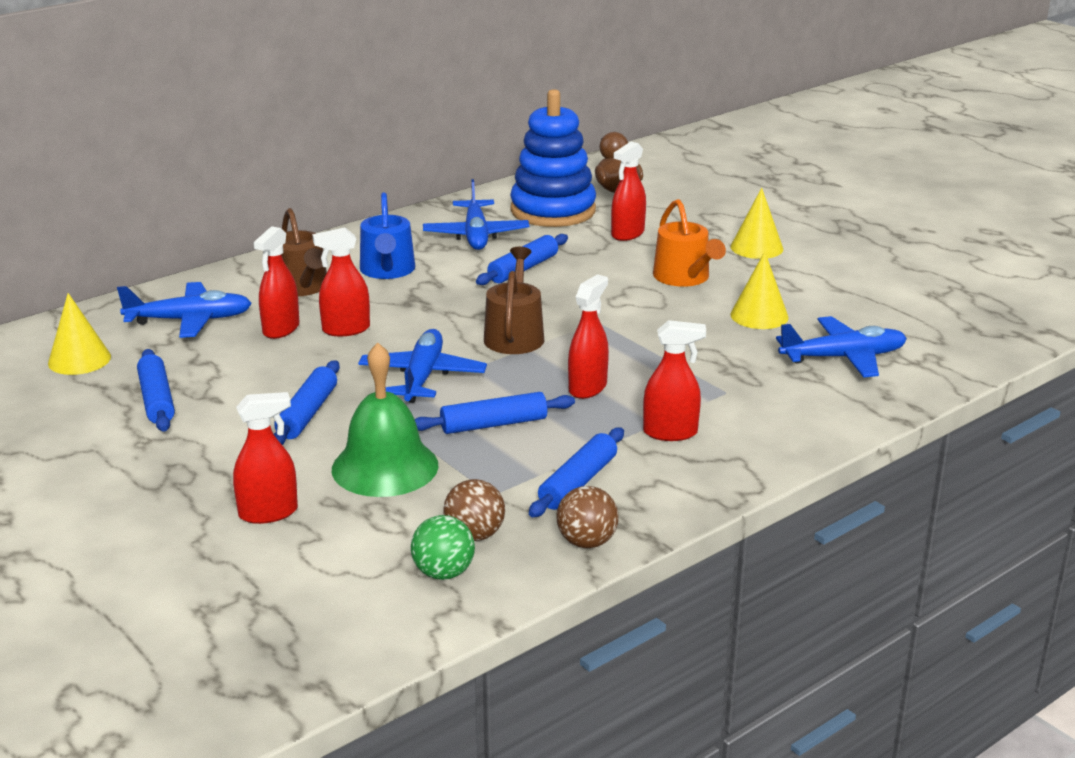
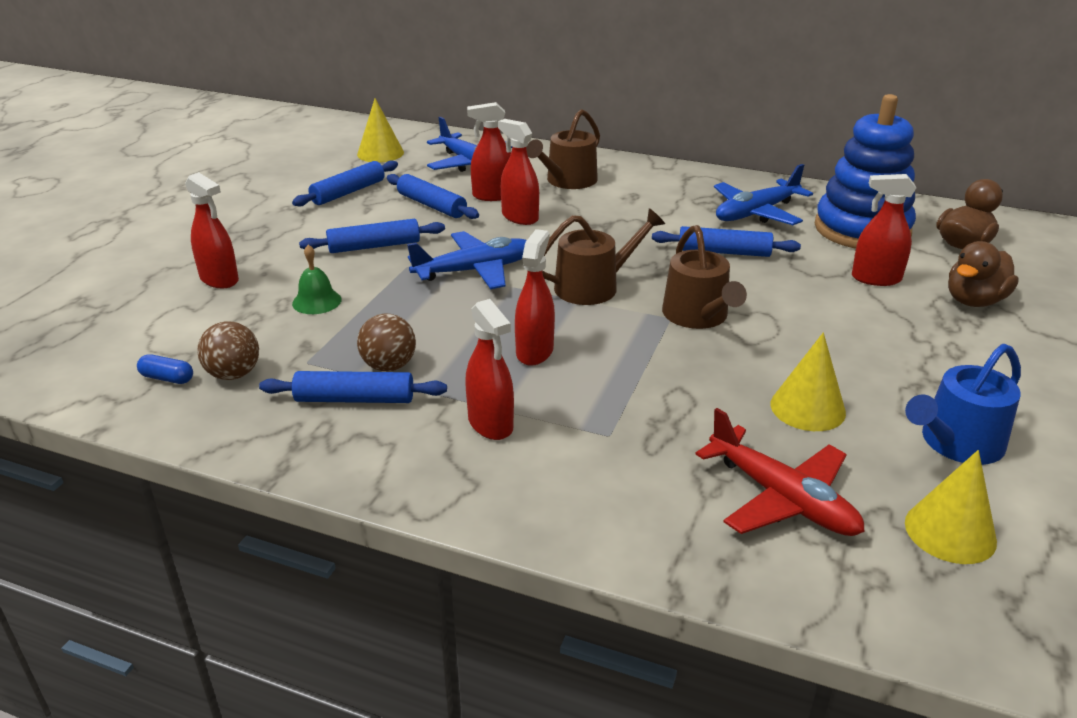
camera: 60 degrees right, 5 degrees up
green bell [332,342,439,497] -> green bell [292,245,341,314], size x0.50
blue watering can [360,192,415,279] -> blue watering can moved to [905,344,1021,465]
green ball [411,515,475,580] -> blue capsule [137,354,193,384]
blue rolling pin [415,392,575,434] -> blue rolling pin moved to [387,174,479,219]
brown ball [556,486,619,548] -> brown ball moved to [357,314,416,371]
red spray bottle [568,274,609,399] -> red spray bottle turned 75 degrees counterclockwise [515,229,555,366]
orange watering can [653,199,726,287] -> none
yellow cone [731,188,783,259] -> yellow cone moved to [905,450,997,564]
blue plane [776,316,907,378] -> red plane [695,408,865,536]
none -> brown watering can [662,225,747,329]
none -> brown duck [948,241,1019,307]

